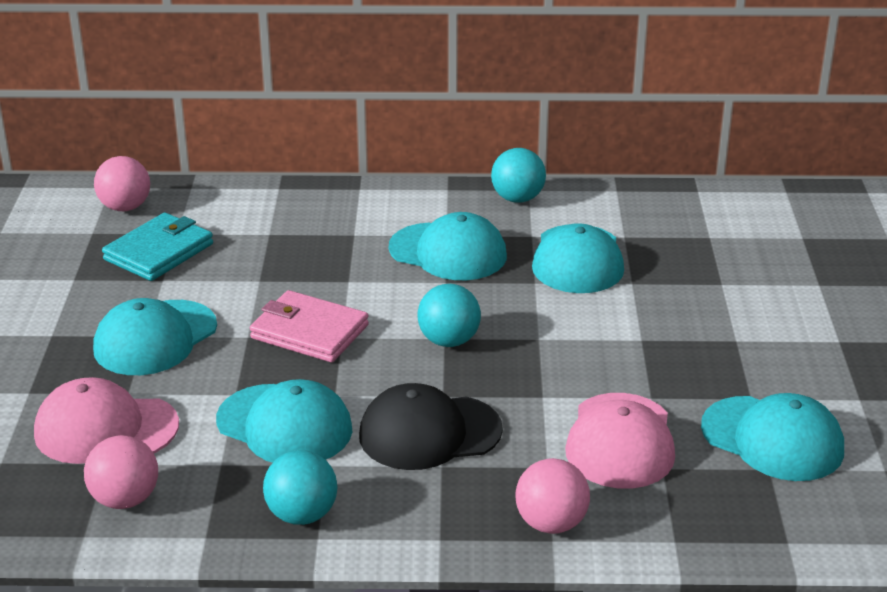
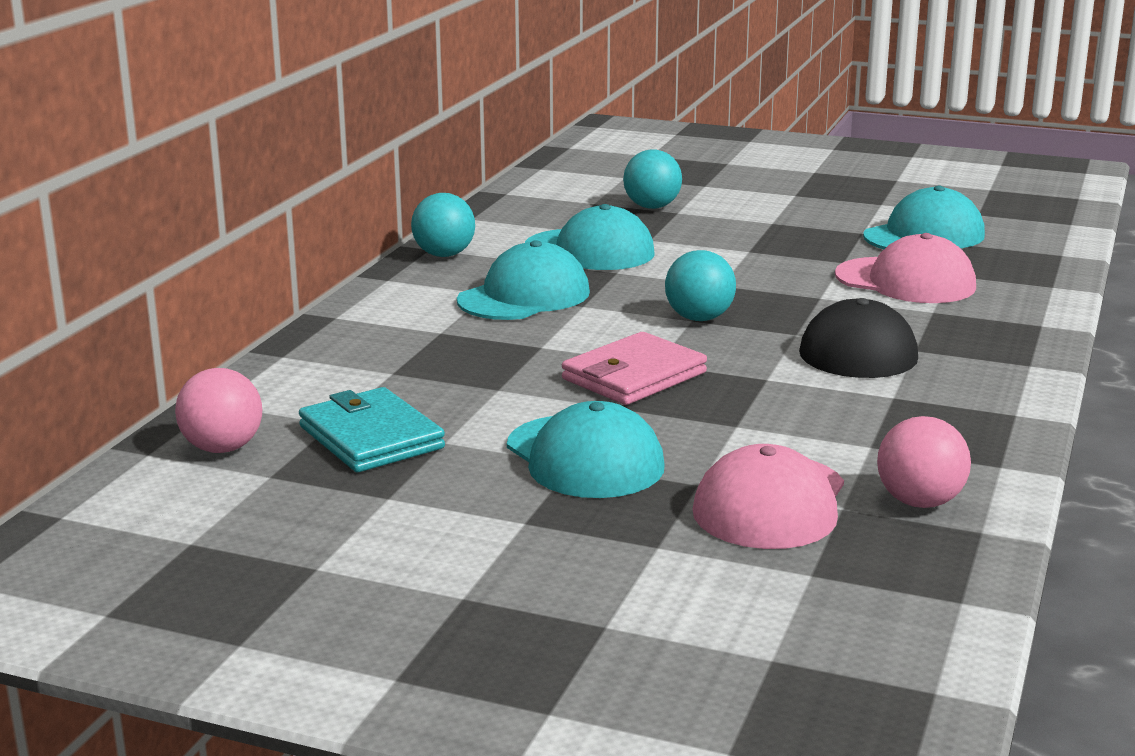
camera: 70 degrees left, 10 degrees down
turquoise cap [216,379,352,463] -> none
turquoise ball [263,450,338,525] -> turquoise ball moved to [623,149,682,209]
pink ball [515,458,590,534] -> none

